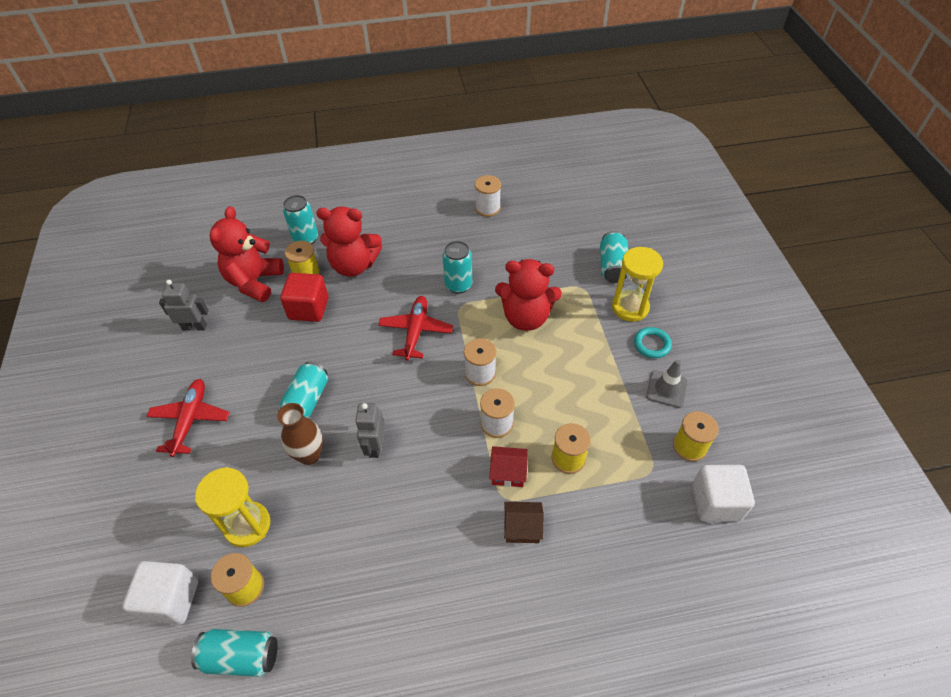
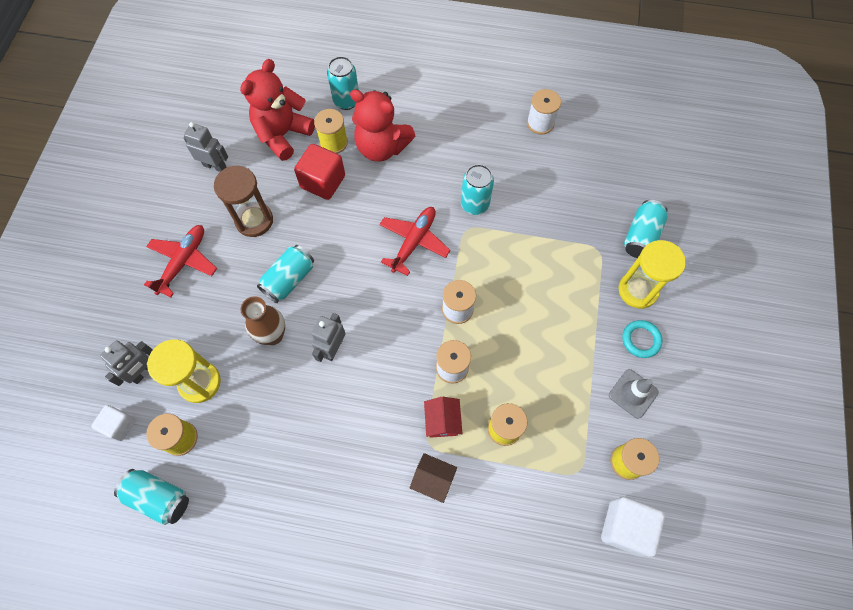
camera: 20 degrees right, 15 degrees up
white cube [122,561,198,625] -> white cube [91,405,136,441], size x0.62
red house [489,446,528,487] -> red house turned 60 degrees clockwise [424,397,463,438]
red teddy bear [495,259,562,331] -> none
none -> grey robot [100,340,153,386]
none -> brown hourglass [214,166,273,237]

